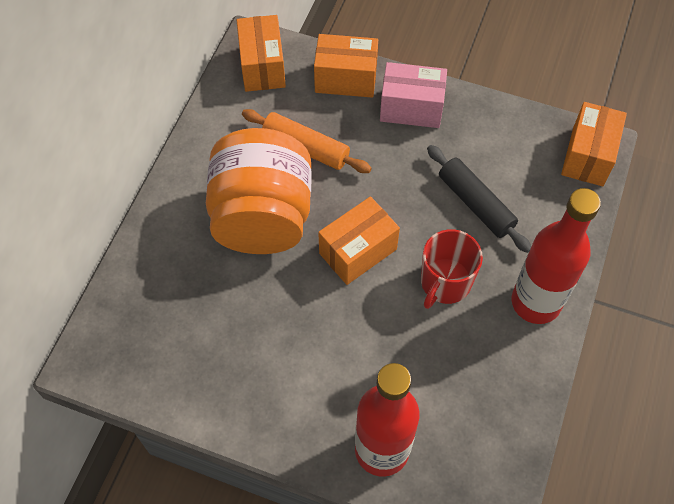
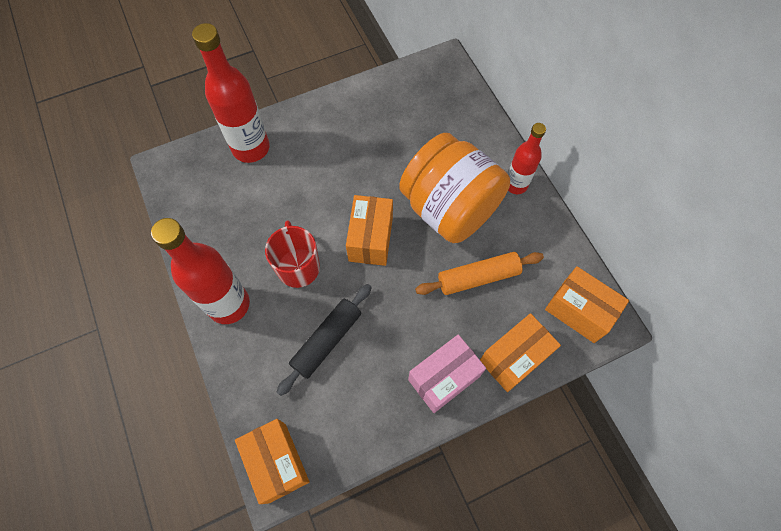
camera: 135 degrees right, 5 degrees up
black rolling pin [427,145,531,253] -> black rolling pin turned 60 degrees counterclockwise [277,284,372,396]
none -> red bottle [507,123,546,194]

